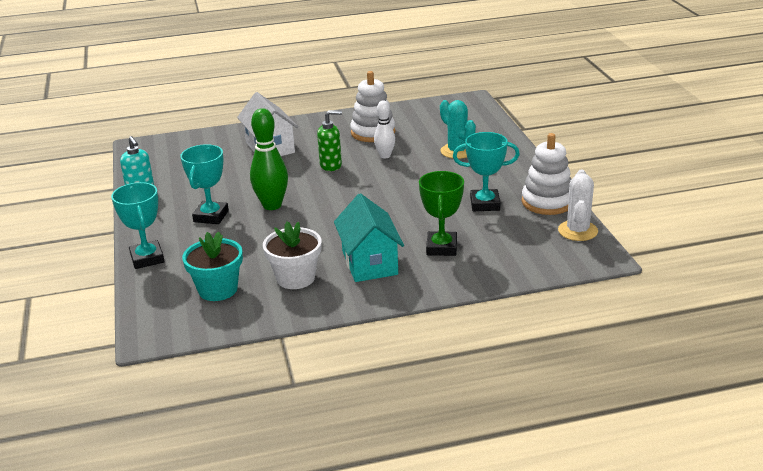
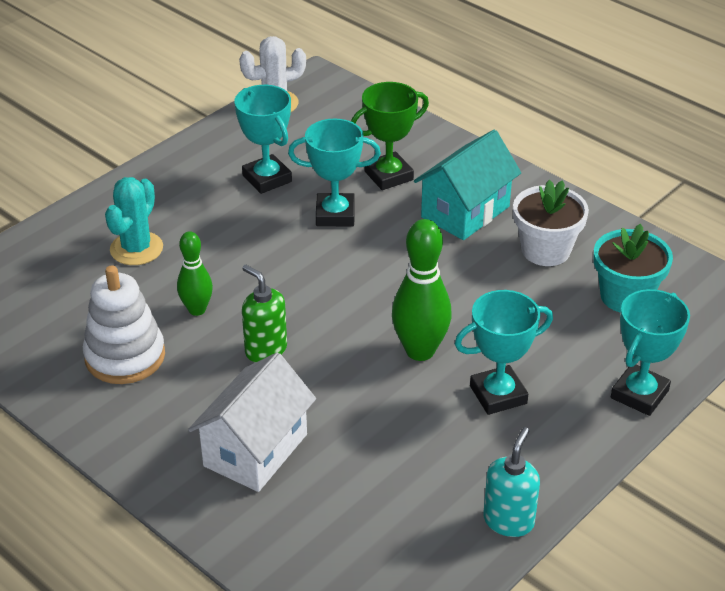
camera: 125 degrees left, 10 degrees up
white bowling pin [374,101,395,159] -> green bowling pin [177,231,213,316]
white stacking toy [522,133,572,215] -> none
none -> turquoise trophy [288,118,381,226]

